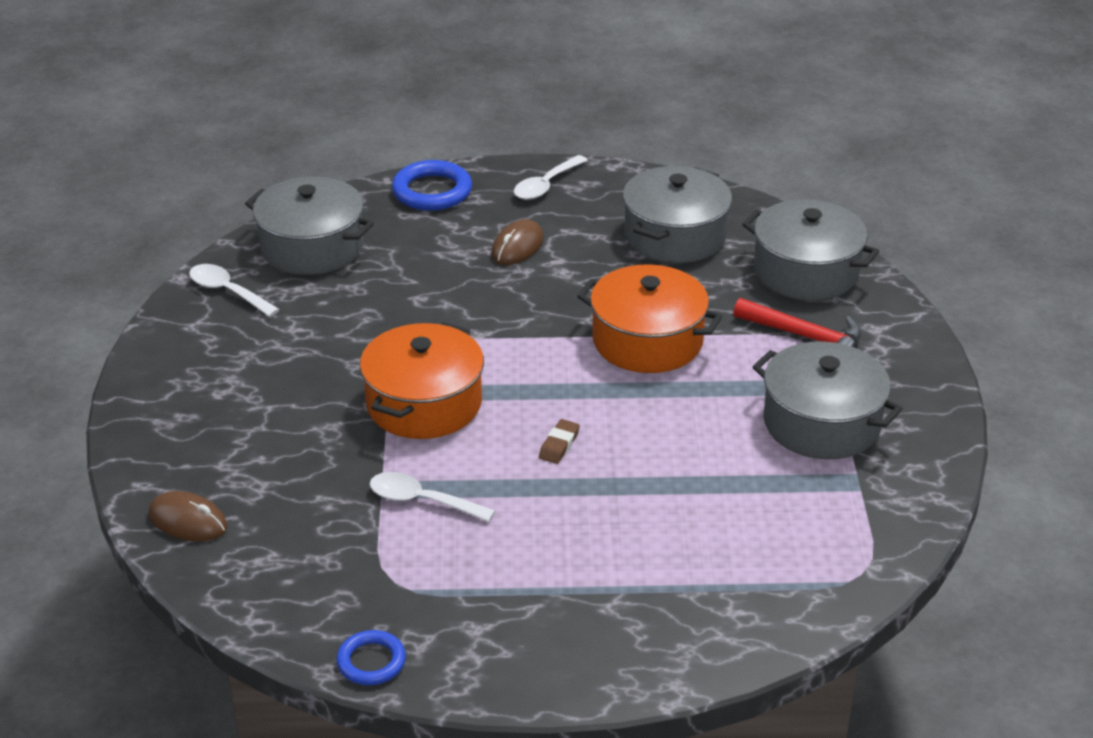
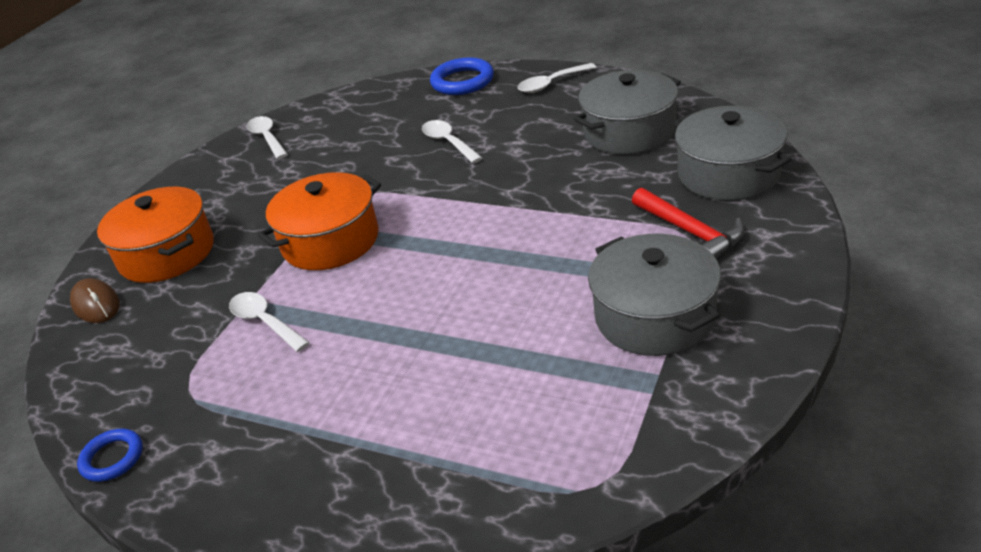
camera: 30 degrees right, 0 degrees up
grey pot [245,176,374,275] -> none
brown mouse [491,219,544,265] -> none
brown eraser [539,419,580,464] -> none
orange pot [577,264,722,373] -> orange pot moved to [97,187,214,283]
none -> white spoon [422,120,482,163]

